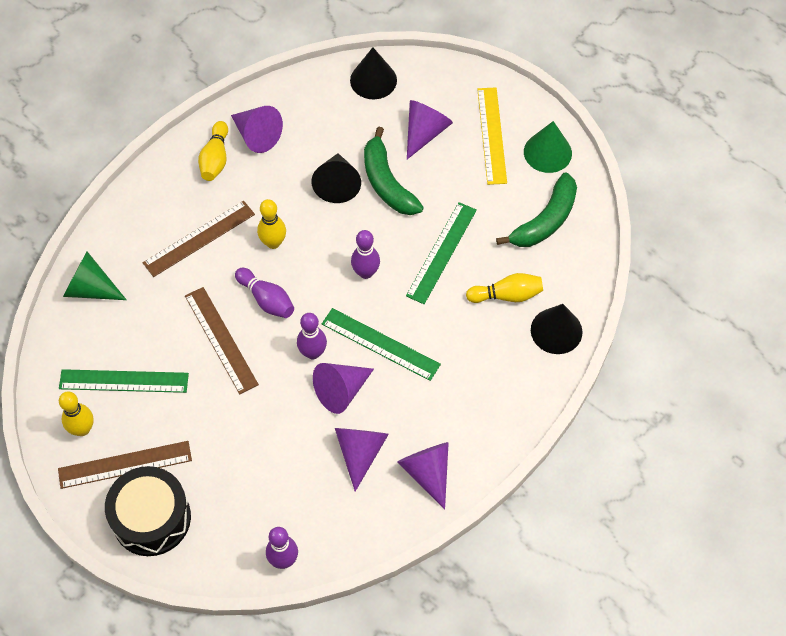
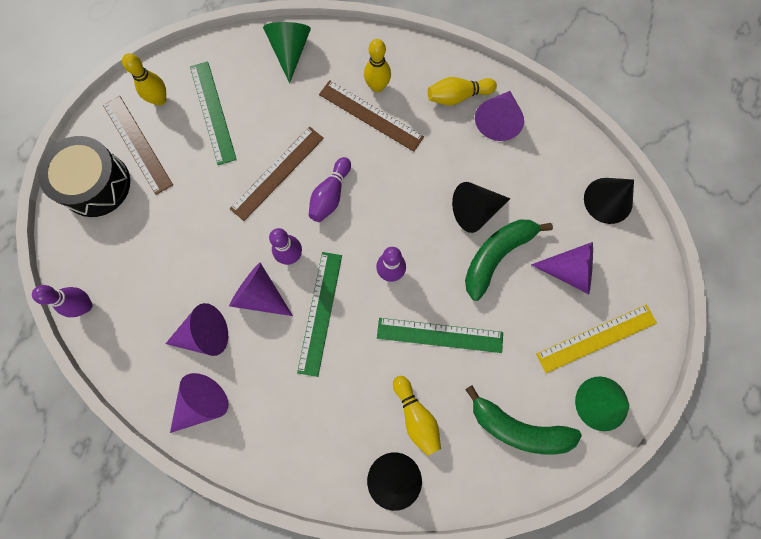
camera: 70 degrees right, 15 degrees up
yellow bowling pin [257,199,286,249] -> yellow bowling pin moved to [364,39,391,92]

